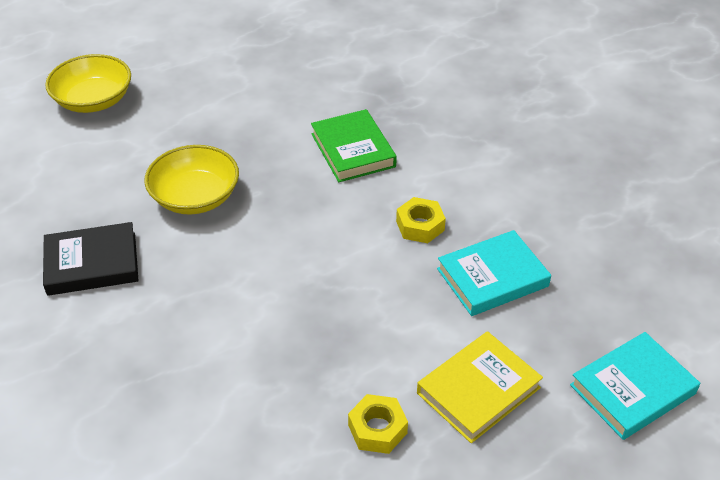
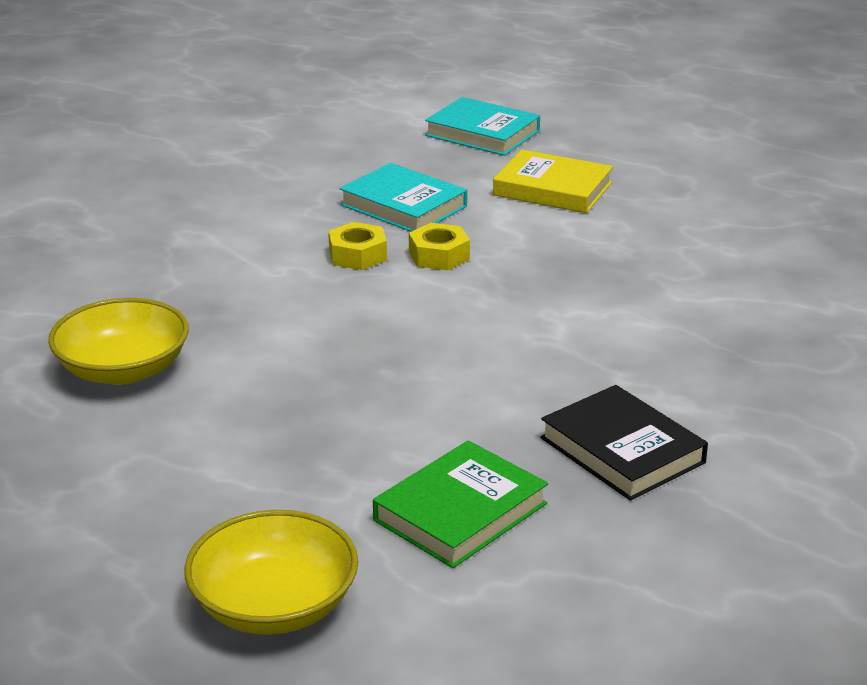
camera: 115 degrees left, 15 degrees down
yellow bowl [144,145,239,214] -> yellow bowl moved to [48,298,189,385]
green book [311,109,397,182] -> green book moved to [373,440,548,568]
yellow nut [348,394,408,454] -> yellow nut moved to [409,223,470,270]

